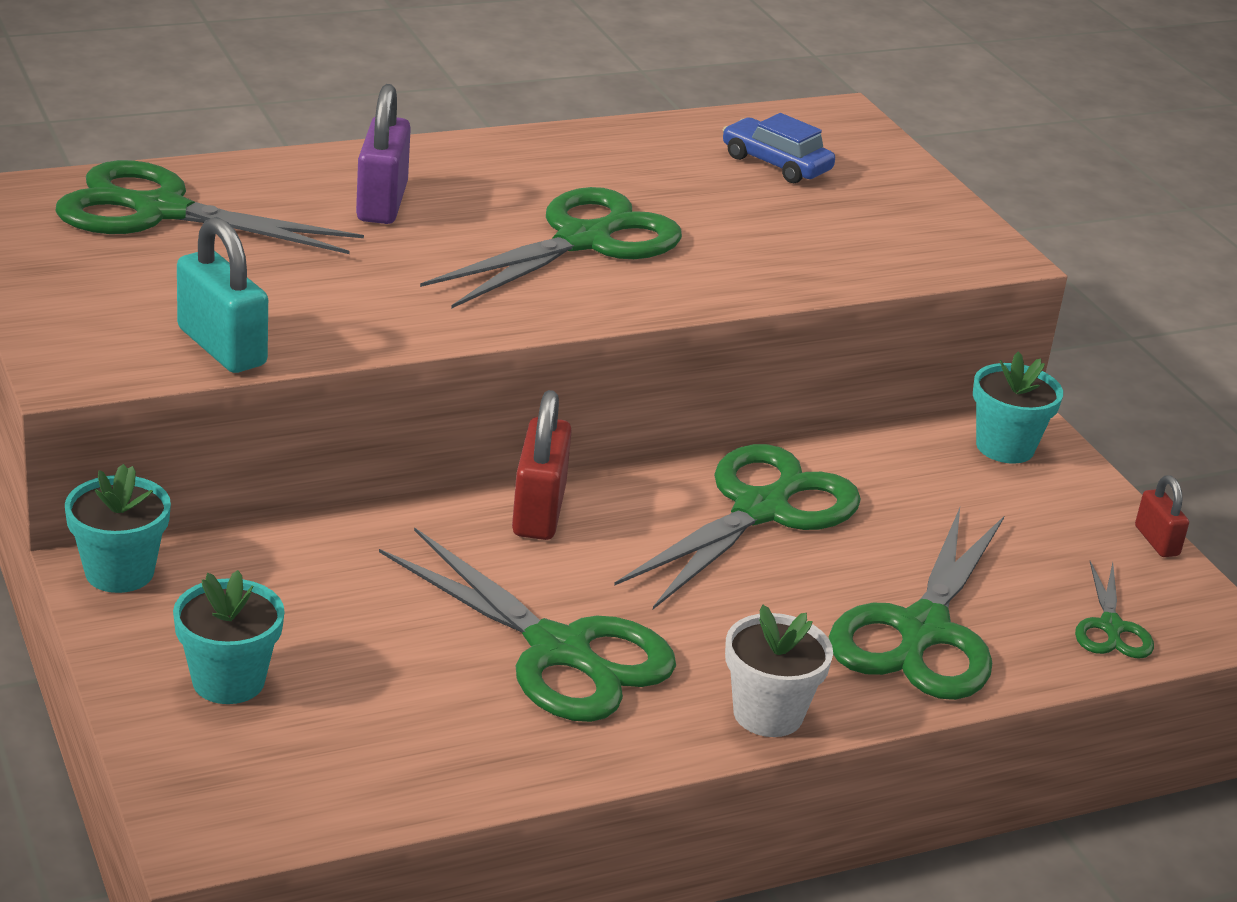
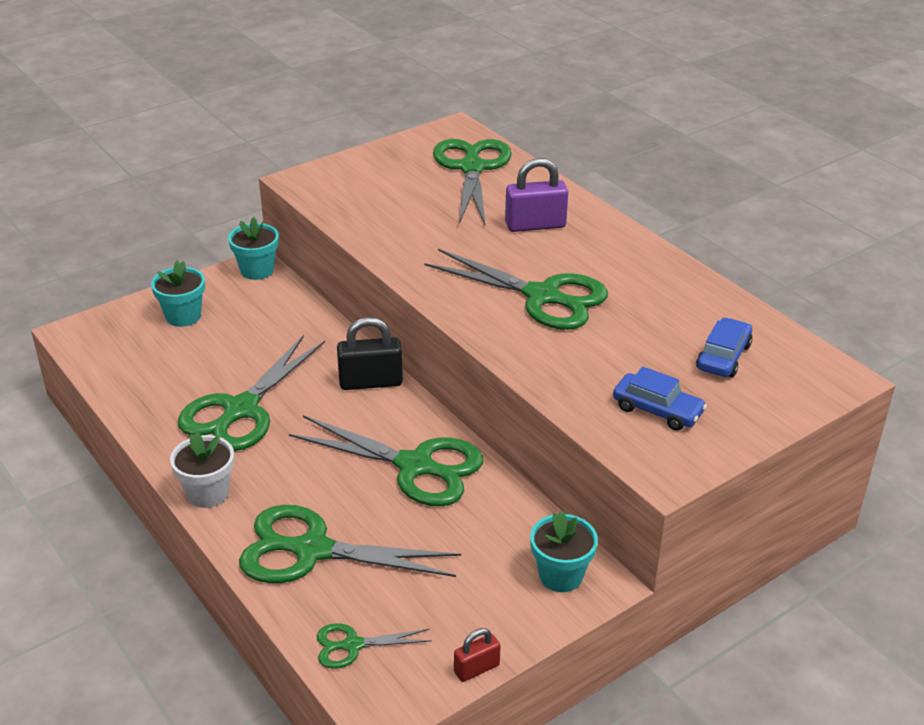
camera: 80 degrees right, 5 degrees up
turquoise padlock [177,217,268,373] -> none
red padlock [512,390,572,540] -> black padlock [337,317,403,390]
none -> blue car [613,367,707,431]

